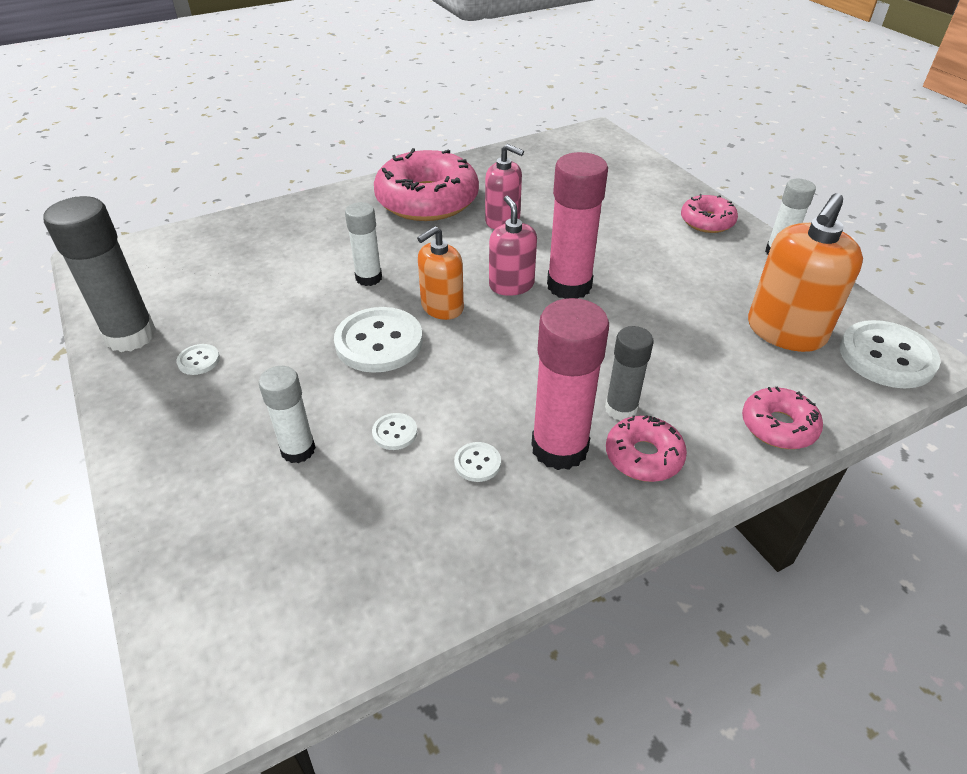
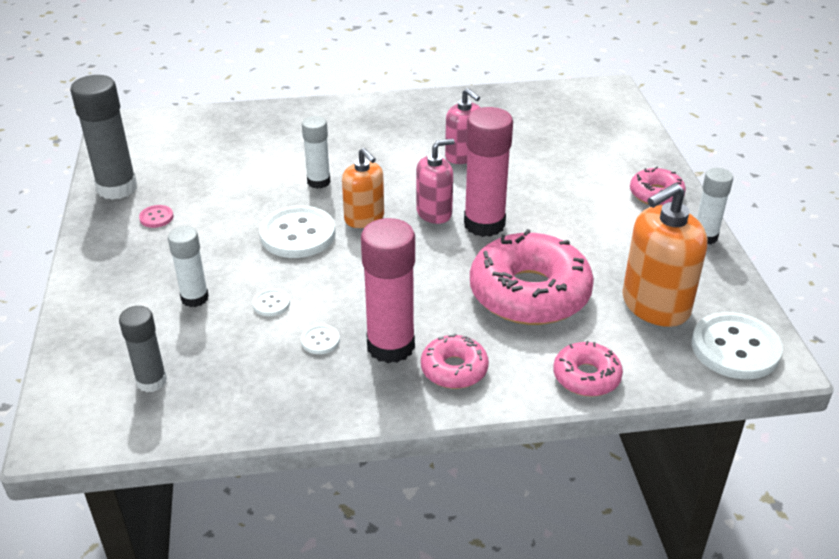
camera: 20 degrees right, 5 degrees down
white button [176,344,220,375] -> pink button [139,205,173,228]
pink donut [374,148,479,221] -> pink donut moved to [470,229,594,325]
orange soap dispenser [417,226,464,320] -> orange soap dispenser turned 105 degrees counterclockwise [342,148,384,228]
pink soap dispenser [489,196,537,296] -> pink soap dispenser turned 60 degrees clockwise [416,139,455,224]
grey glue stick [605,326,654,421] -> grey glue stick moved to [119,306,167,393]

